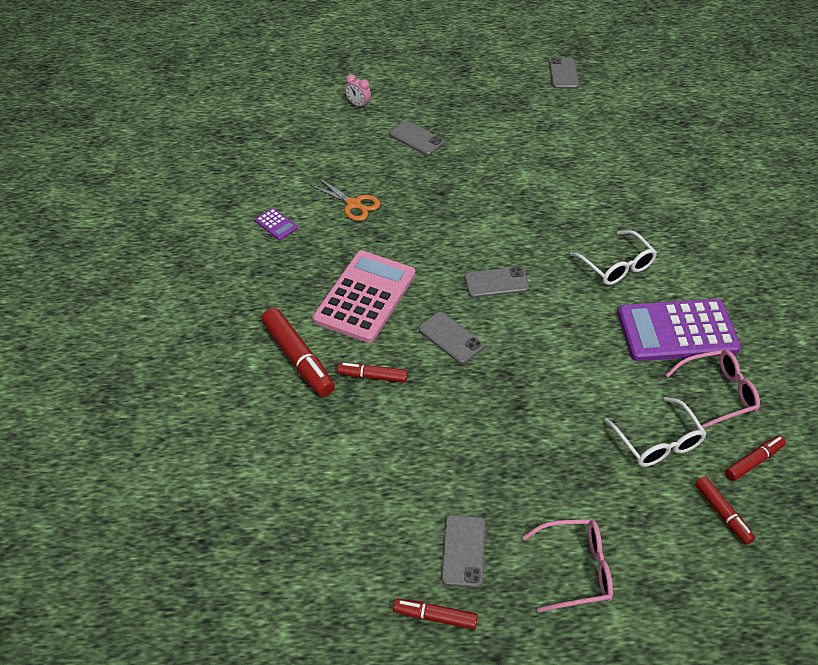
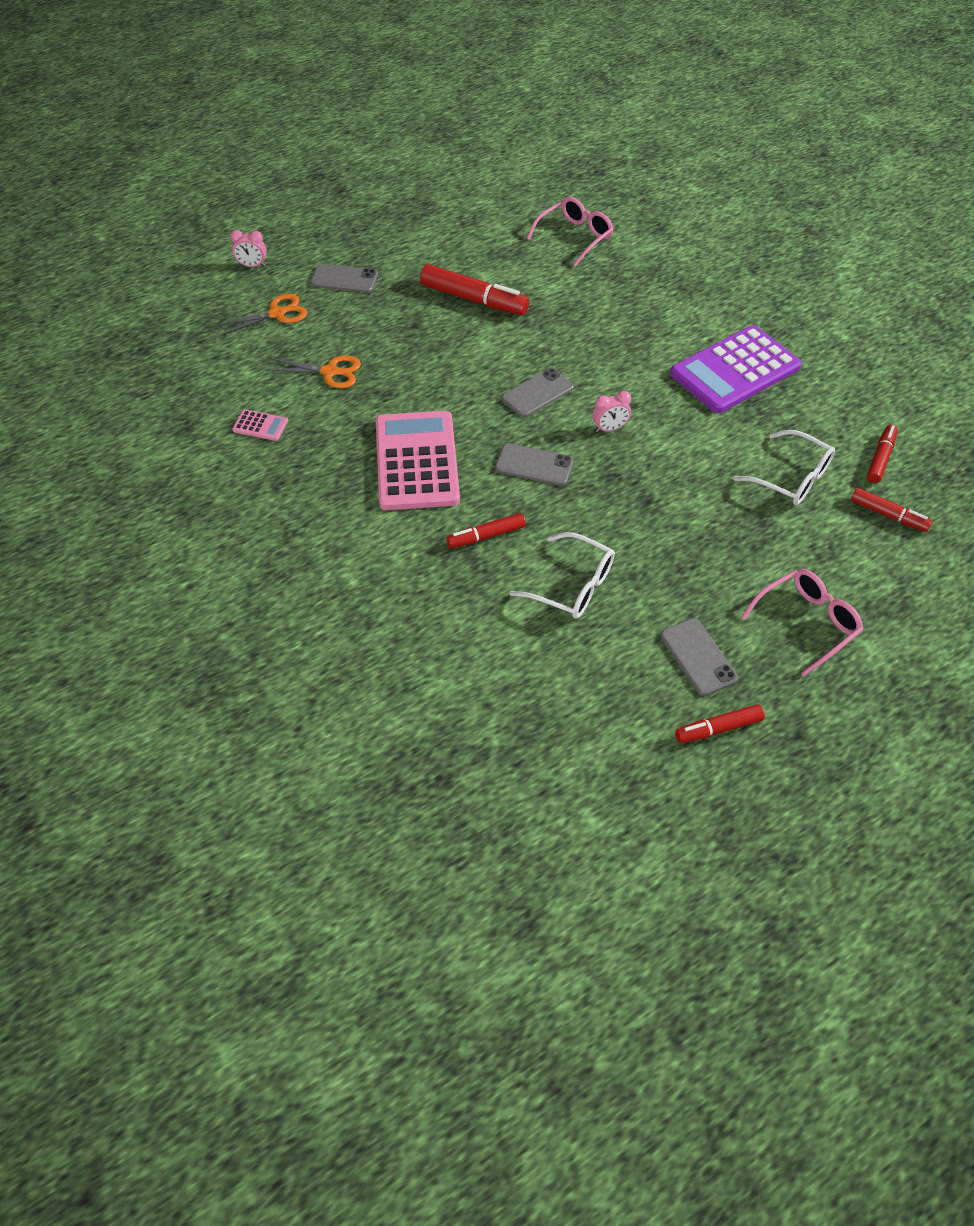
camera: 30 degrees left, 5 degrees up
purple calculator [255,208,298,240] -> pink calculator [232,409,288,441]
red marker [261,308,335,397] -> red marker moved to [420,264,529,315]
grey phone [549,57,579,89] -> none
white glasses [570,230,657,285] -> white glasses moved to [510,532,615,619]
pink glasses [666,350,760,430] -> pink glasses moved to [527,197,614,267]
none -> orange scissors [217,294,307,335]
none -> pink clock [593,391,631,432]

